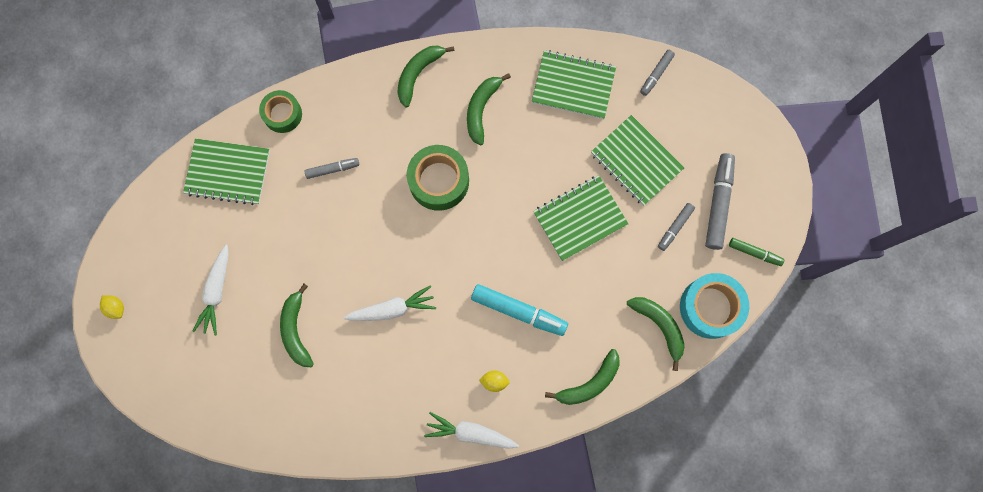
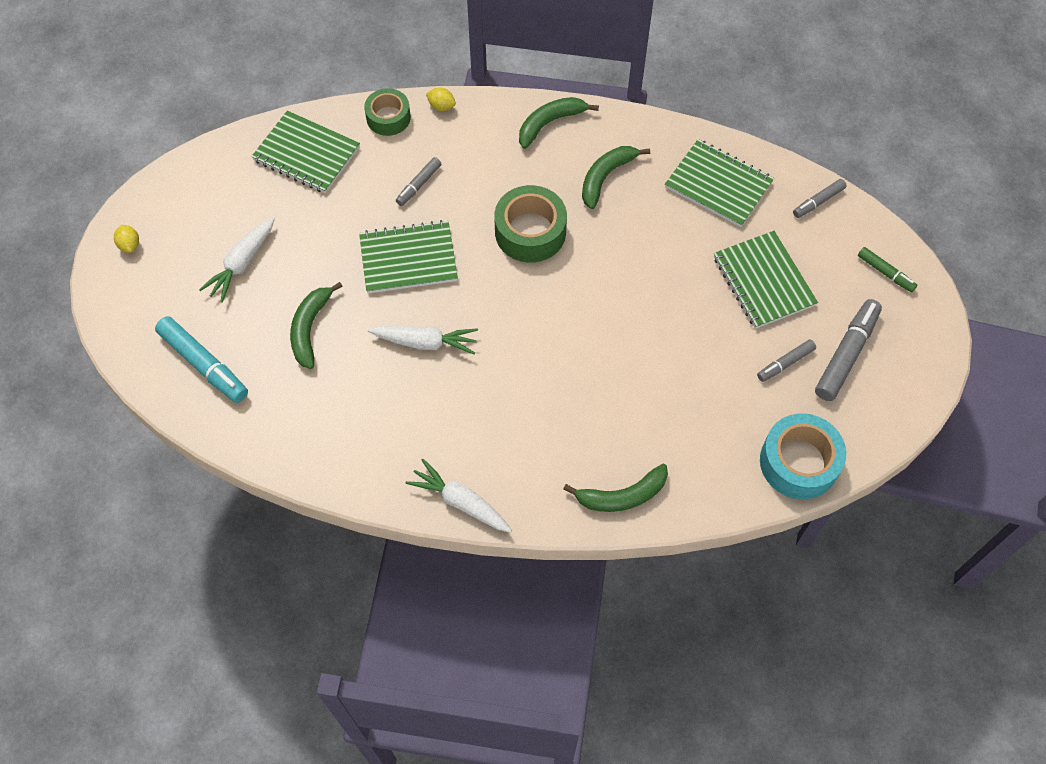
camera: 20 degrees right, 15 degrees down
grey marker [304,158,359,179] -> grey marker turned 120 degrees clockwise [396,157,441,206]
turquoise marker [471,284,568,336] -> turquoise marker moved to [155,316,248,403]
yellow lemon [479,371,510,392] -> yellow lemon moved to [426,87,456,111]
green notebook [533,175,628,261] -> green notebook moved to [359,220,458,293]
green banana [627,297,685,371] -> none
green marker [729,238,784,266] -> green marker moved to [858,247,917,292]

